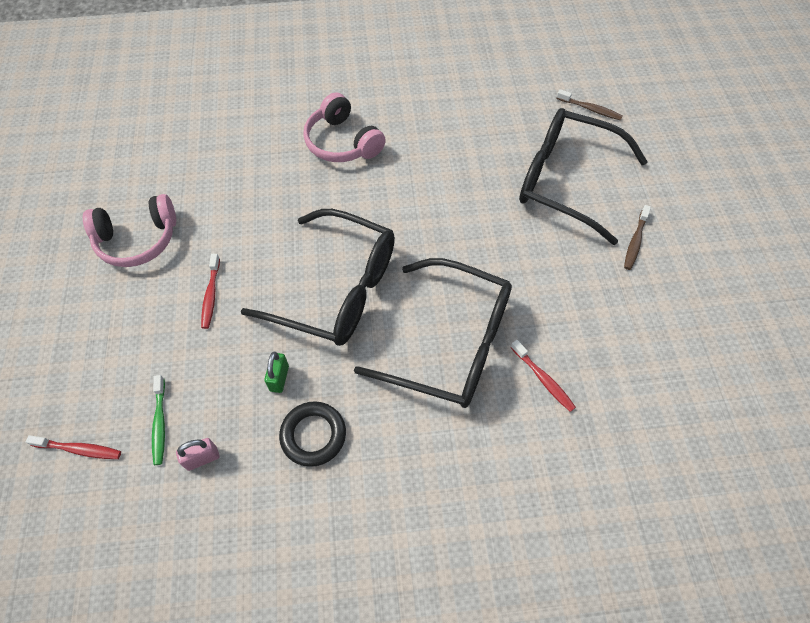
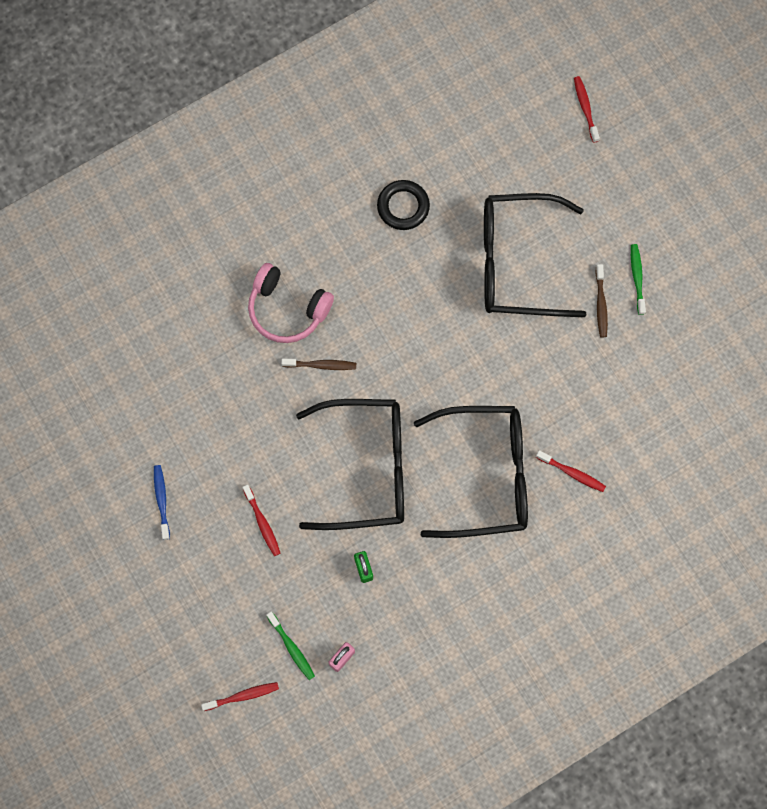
camera: 25 degrees left, 15 degrees up
pink headphones [83,194,176,267] -> blue toothbrush [154,465,170,540]
black ring [279,401,346,467] -> black ring moved to [377,180,430,230]
brown toothbrush [556,89,623,121] -> brown toothbrush moved to [281,358,356,370]
none -> red toothbrush [574,76,600,143]
none -> green toothbrush [631,244,646,315]

